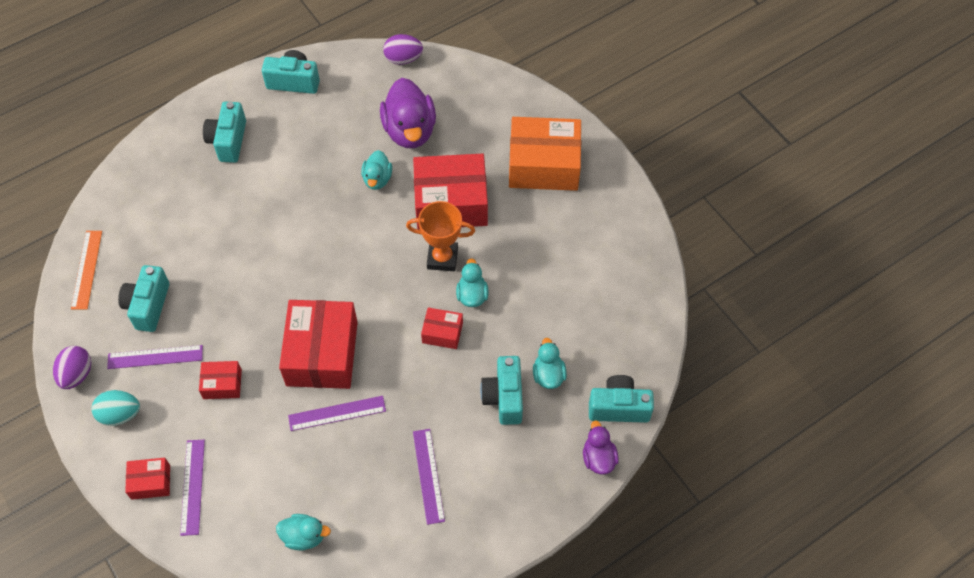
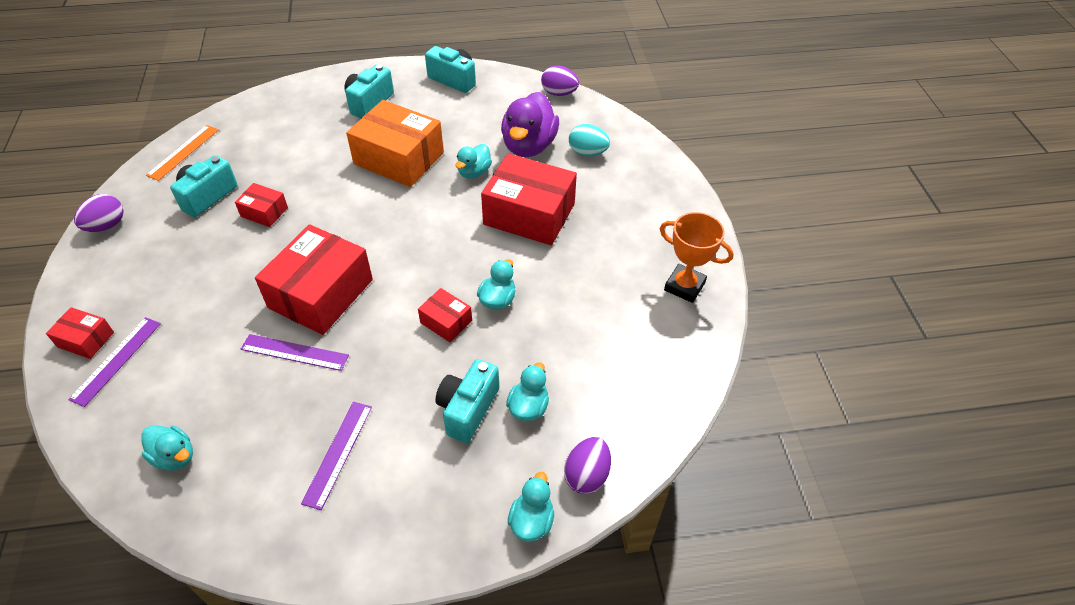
camera: 25 degrees right, 10 degrees down
turquoise egg [91,390,140,426] -> turquoise egg moved to [569,124,610,156]
purple ruler [107,345,203,369] -> none
red box [199,361,242,399] -> red box moved to [235,183,288,227]
orange trophy [406,201,475,271] -> orange trophy moved to [660,212,734,303]
orange box [509,117,581,191] -> orange box moved to [346,100,444,187]
purple duck [583,420,619,474] -> turquoise duck [508,472,554,542]
turquoise camera [589,375,654,423] -> purple egg [564,437,611,494]

